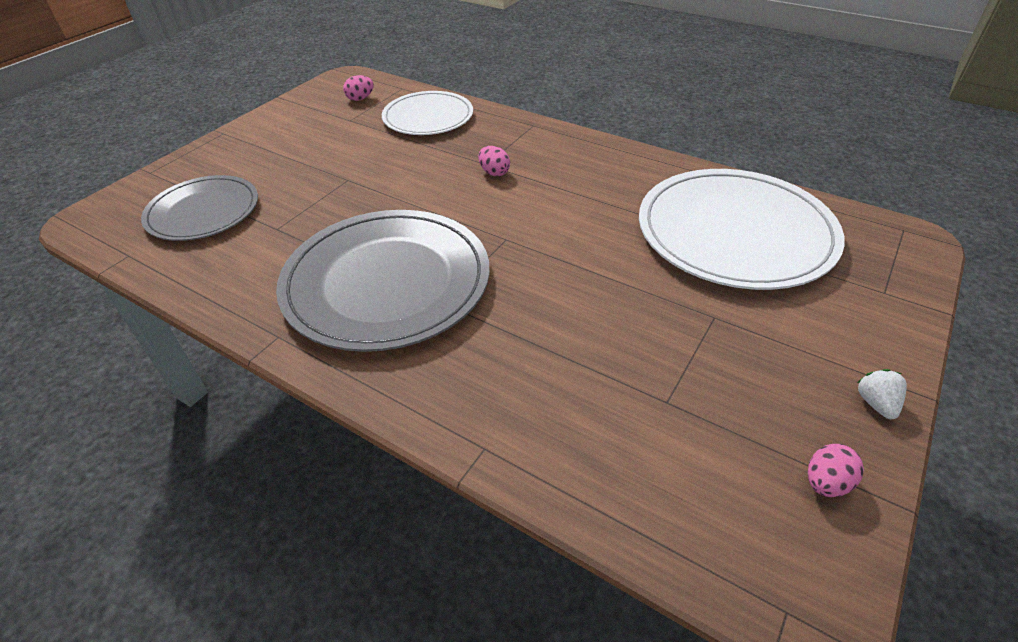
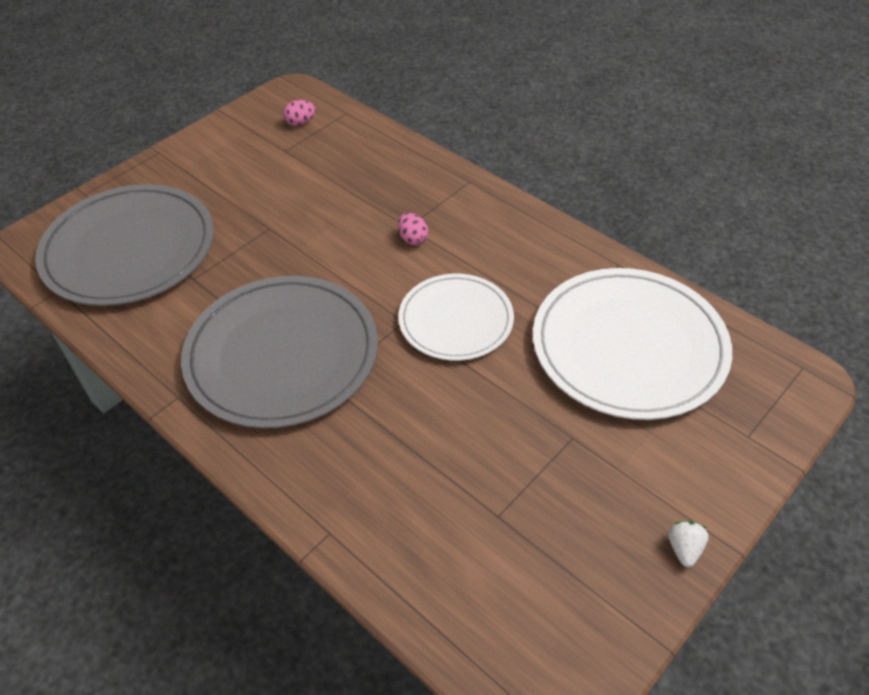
camera: 10 degrees right, 5 degrees up
grey plate [141,175,258,241] -> grey plate [35,184,214,306], size x1.63
white plate [382,91,473,135] -> white plate moved to [398,274,514,361]
pink egg [808,444,864,497] -> none

